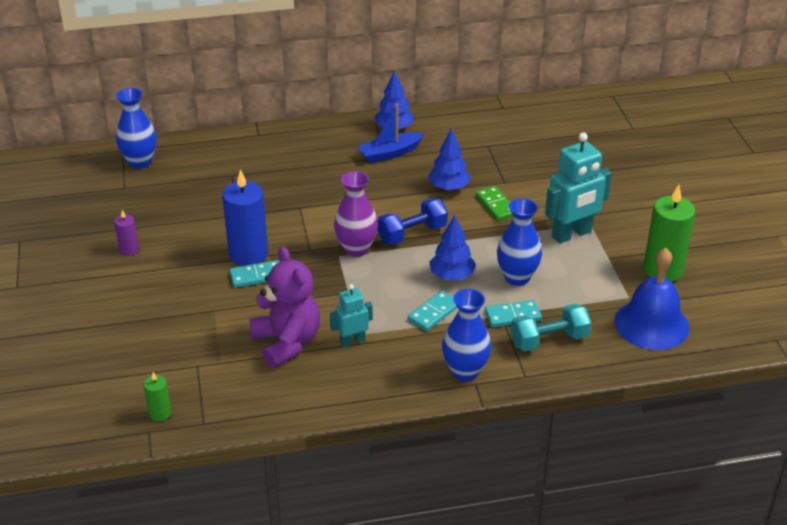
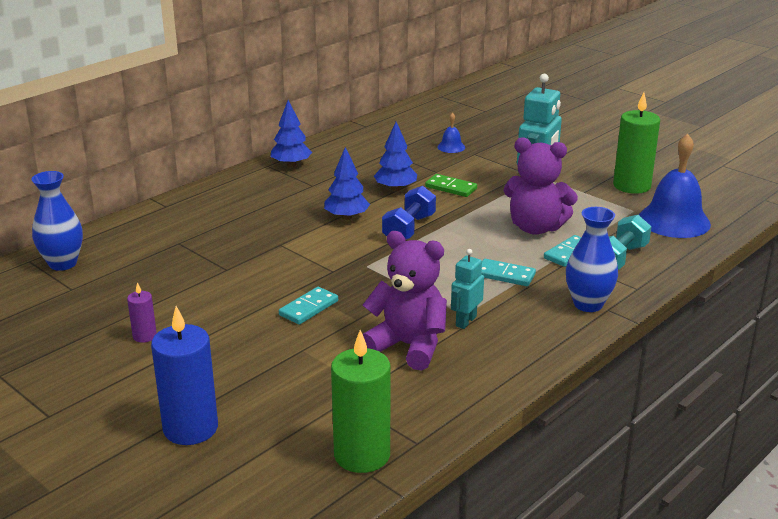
camera: 35 degrees left, 10 degrees down
green candle [144,372,171,421] -> green candle [331,330,390,473], size x2.03
blue candle [222,169,268,266] -> blue candle moved to [151,306,218,445]
purple vase [334,171,378,257] -> none
blue boat [358,104,424,163] -> none
turquoise domino [408,291,458,331] -> turquoise domino turned 75 degrees counterclockwise [481,259,536,286]
blue tree [429,215,476,280] -> blue tree moved to [324,147,370,220]
blue vase [497,198,542,286] -> purple teddy bear [503,137,578,235]
none -> blue bell [437,112,465,153]

